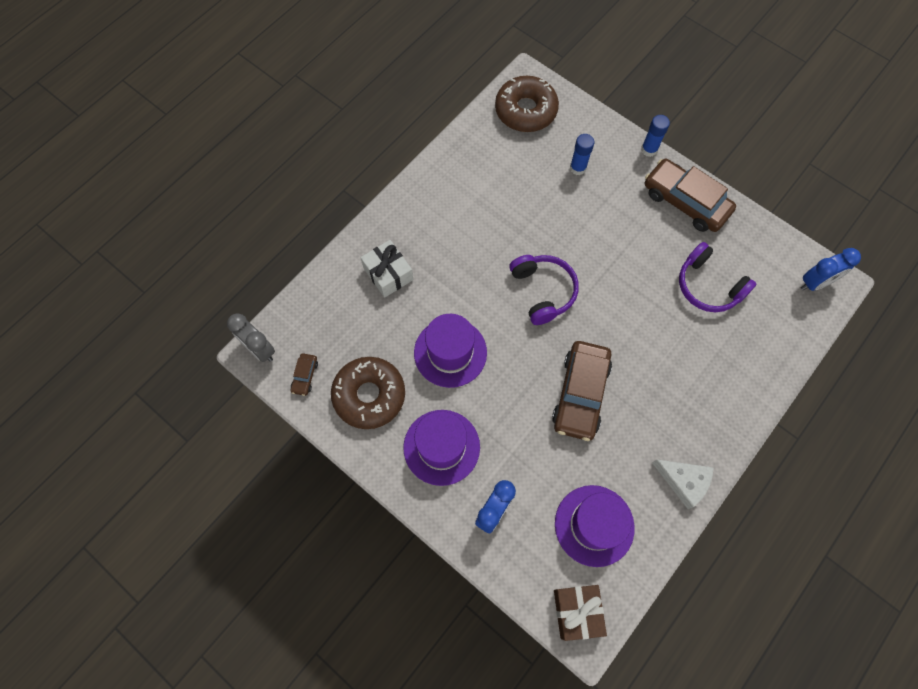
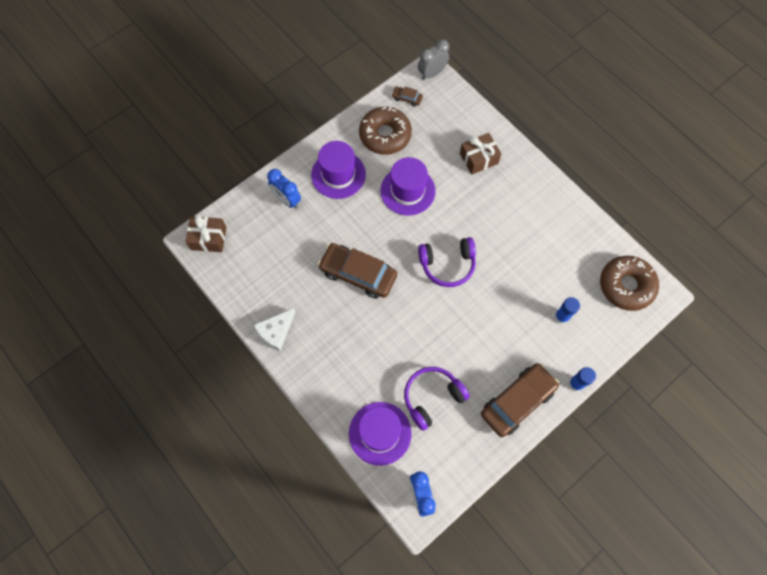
camera: 100 degrees right, 0 degrees up
white gift [361,240,413,298] -> brown gift [460,133,501,175]
purple hat [555,485,635,567] -> purple hat moved to [349,402,412,466]

